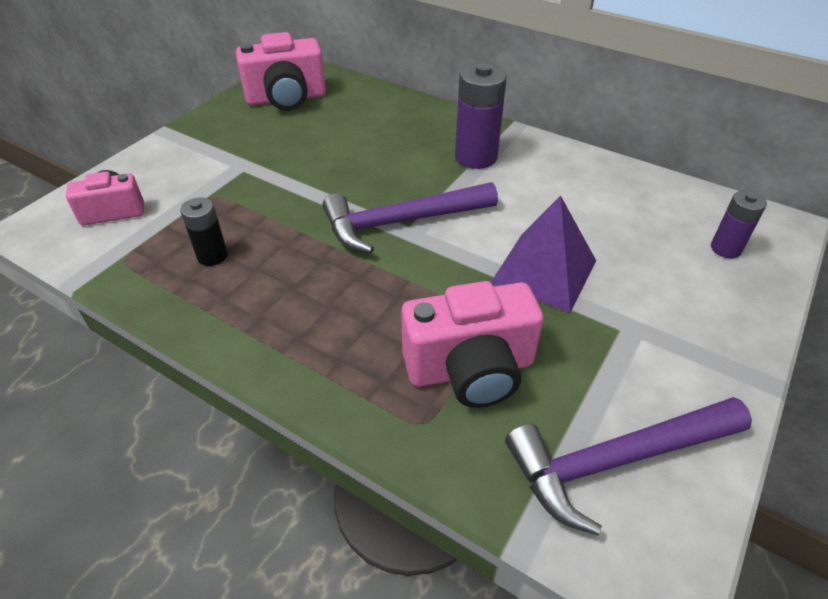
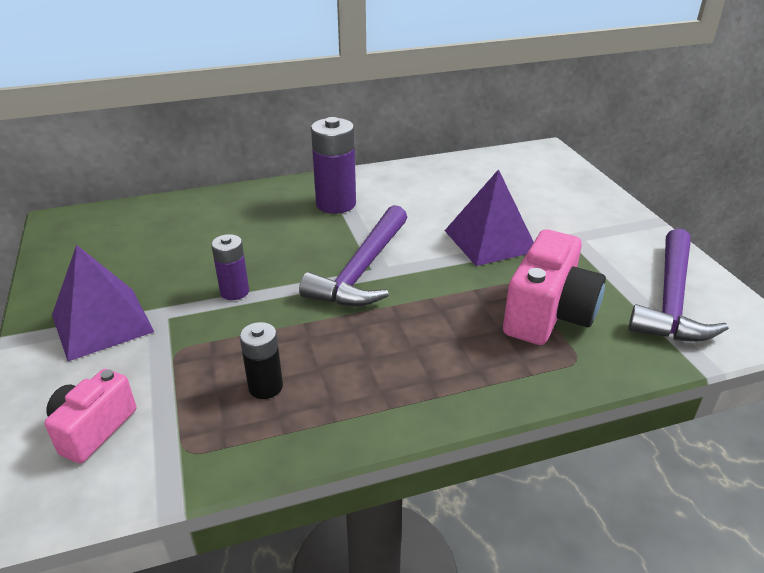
camera: 50 degrees left, 10 degrees down
pink camera [236,32,326,110] -> none
purple battery [711,190,767,258] -> purple battery moved to [211,234,249,300]
none -> purple pyramid [52,245,154,361]

